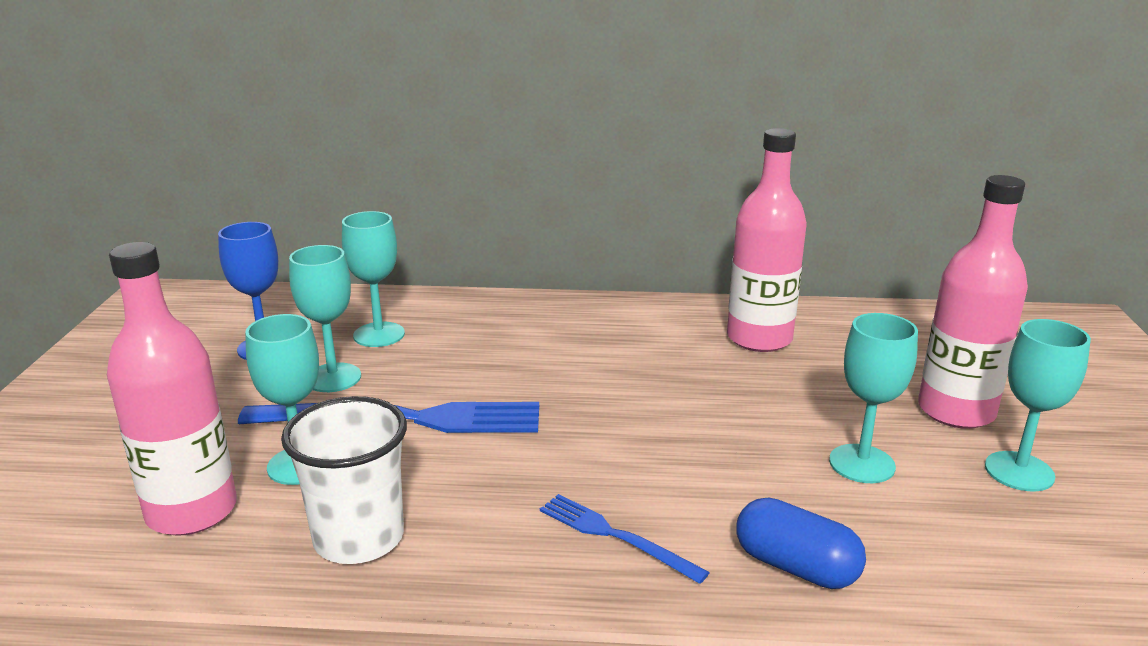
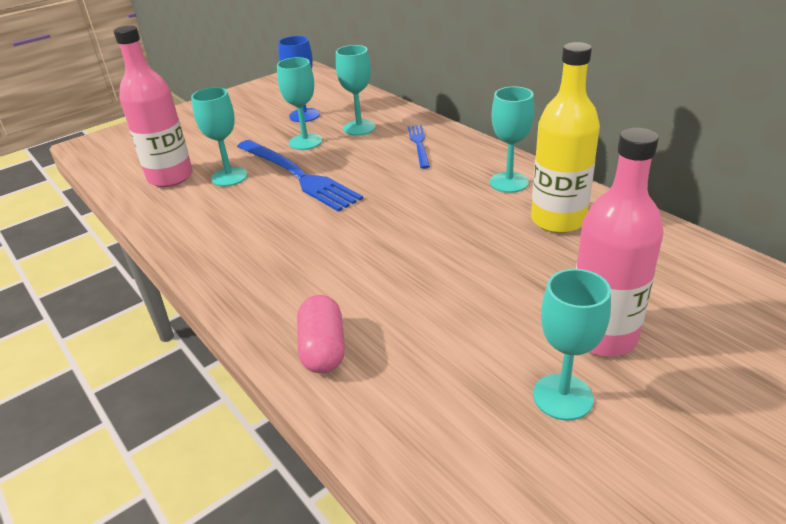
camera: 50 degrees right, 10 degrees up
white cup [281,396,407,564] -> none
blue fork [540,494,710,584] -> blue fork moved to [408,125,430,169]
pink bottle [727,128,807,352] -> yellow bottle [531,42,600,233]
blue capsule [737,498,866,589] -> pink capsule [297,295,345,373]
turquoise goblet [829,313,918,483] -> turquoise goblet moved to [490,86,534,193]

